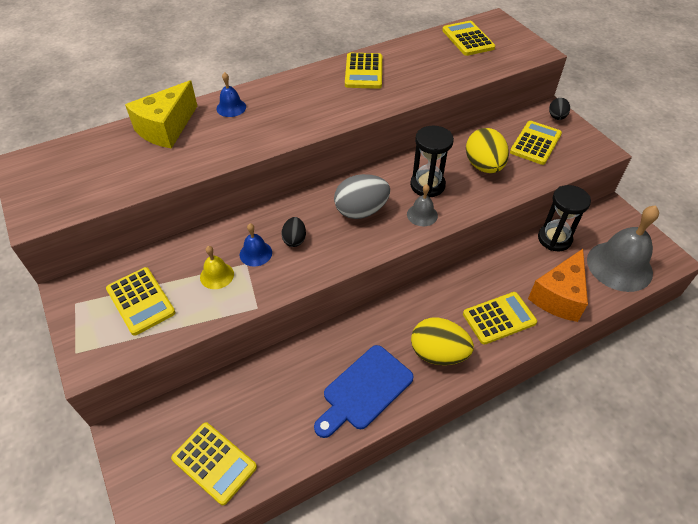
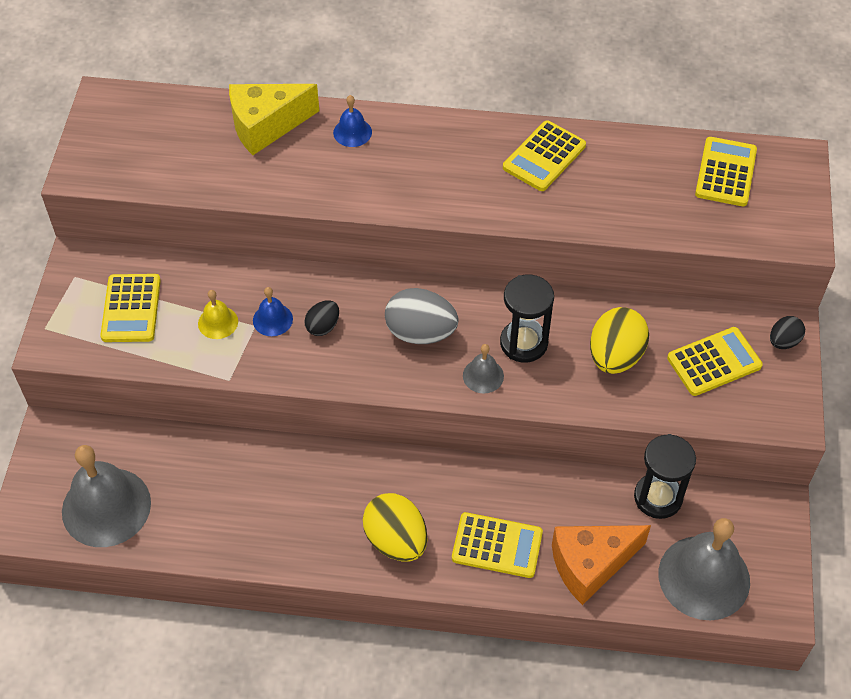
camera: 35 degrees right, 5 degrees up
yellow calculator [171,422,257,505] -> grey bell [62,445,151,547]
blue cutting board [314,345,414,438] -> none

